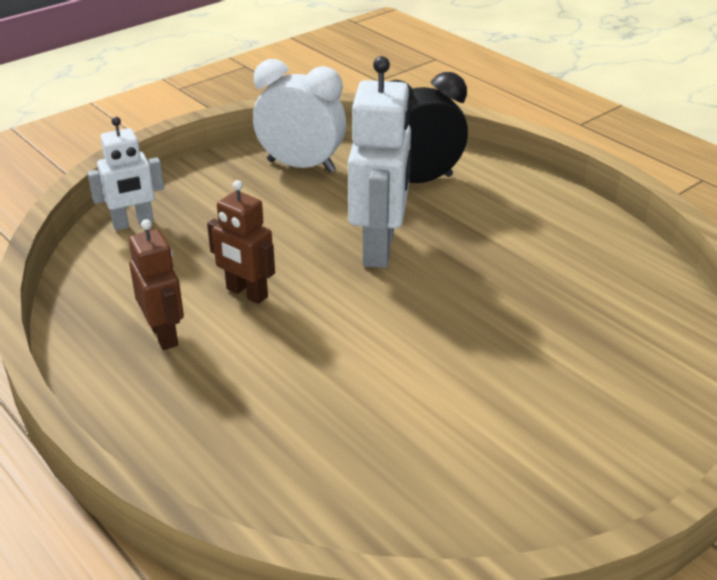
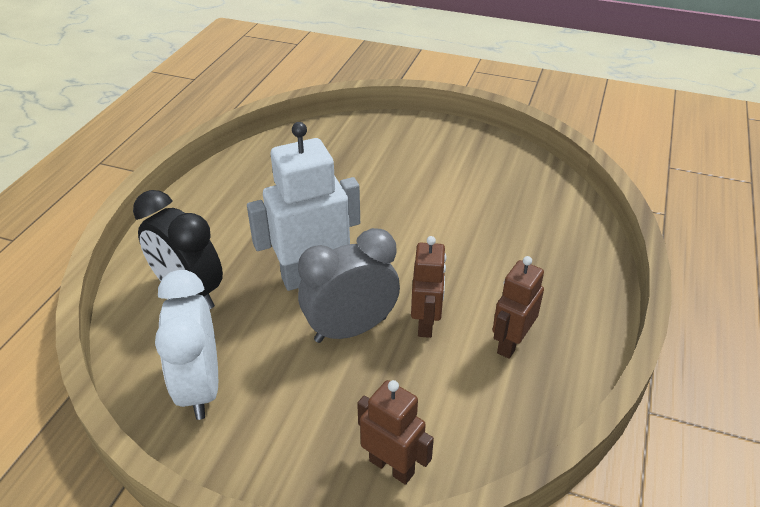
camera: 120 degrees left, 5 degrees up
white robot [88,117,164,231] -> brown robot [357,380,434,485]
none -> grey clock [298,228,400,343]

